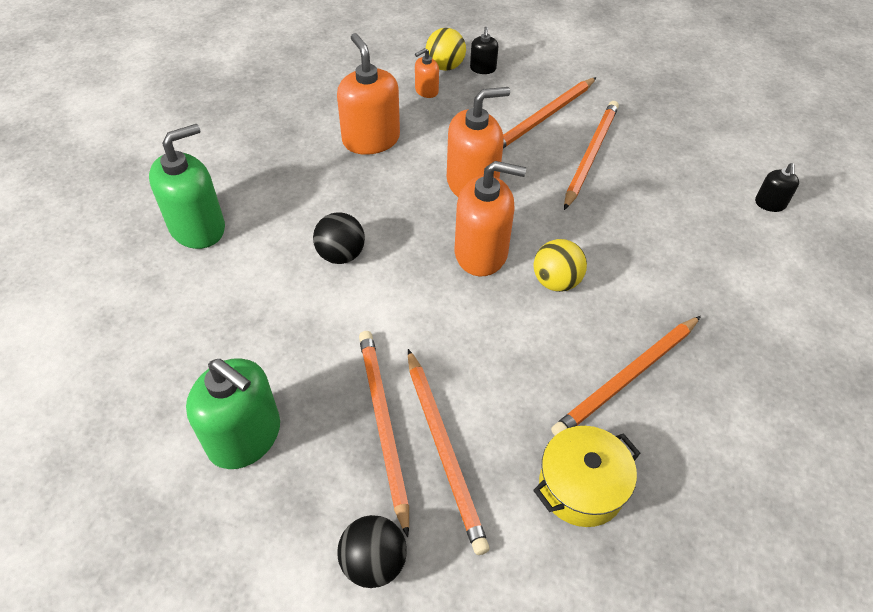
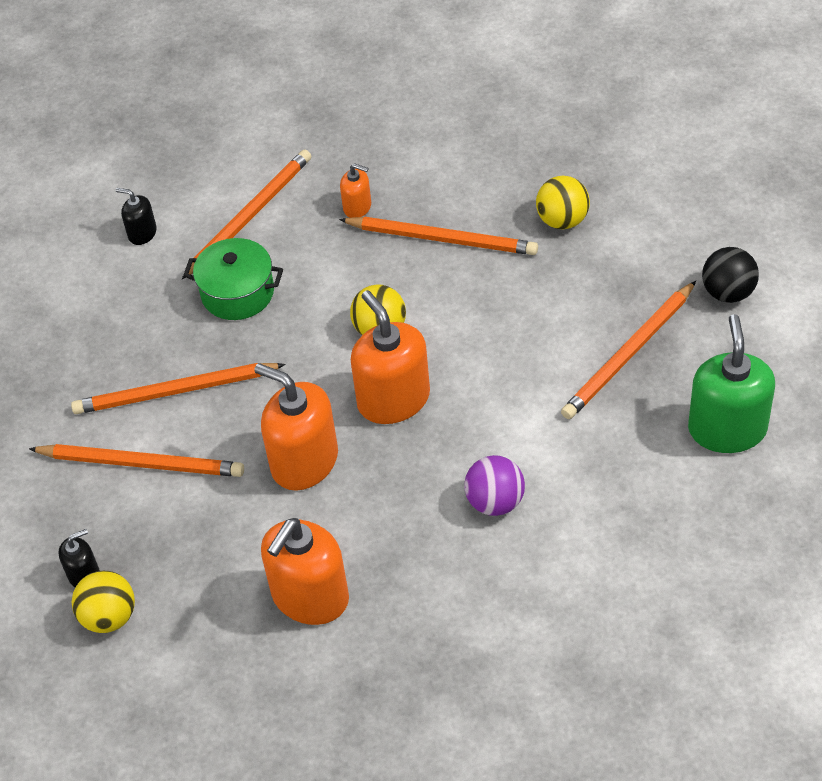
camera: 120 degrees left, 0 degrees up
green soap dispenser [149,124,225,249] -> none
black ball [313,212,365,264] -> purple ball [464,455,525,516]
orange pencil [408,349,490,555] -> orange pencil moved to [182,149,311,279]
orange soap dispenser [415,48,439,98] -> orange soap dispenser moved to [340,163,371,218]
yellow pot [533,426,640,527] -> yellow ball [536,176,590,229]
black soap dispenser [755,163,799,212] -> black soap dispenser turned 135 degrees counterclockwise [116,188,157,245]
none -> green pot [183,238,283,320]

